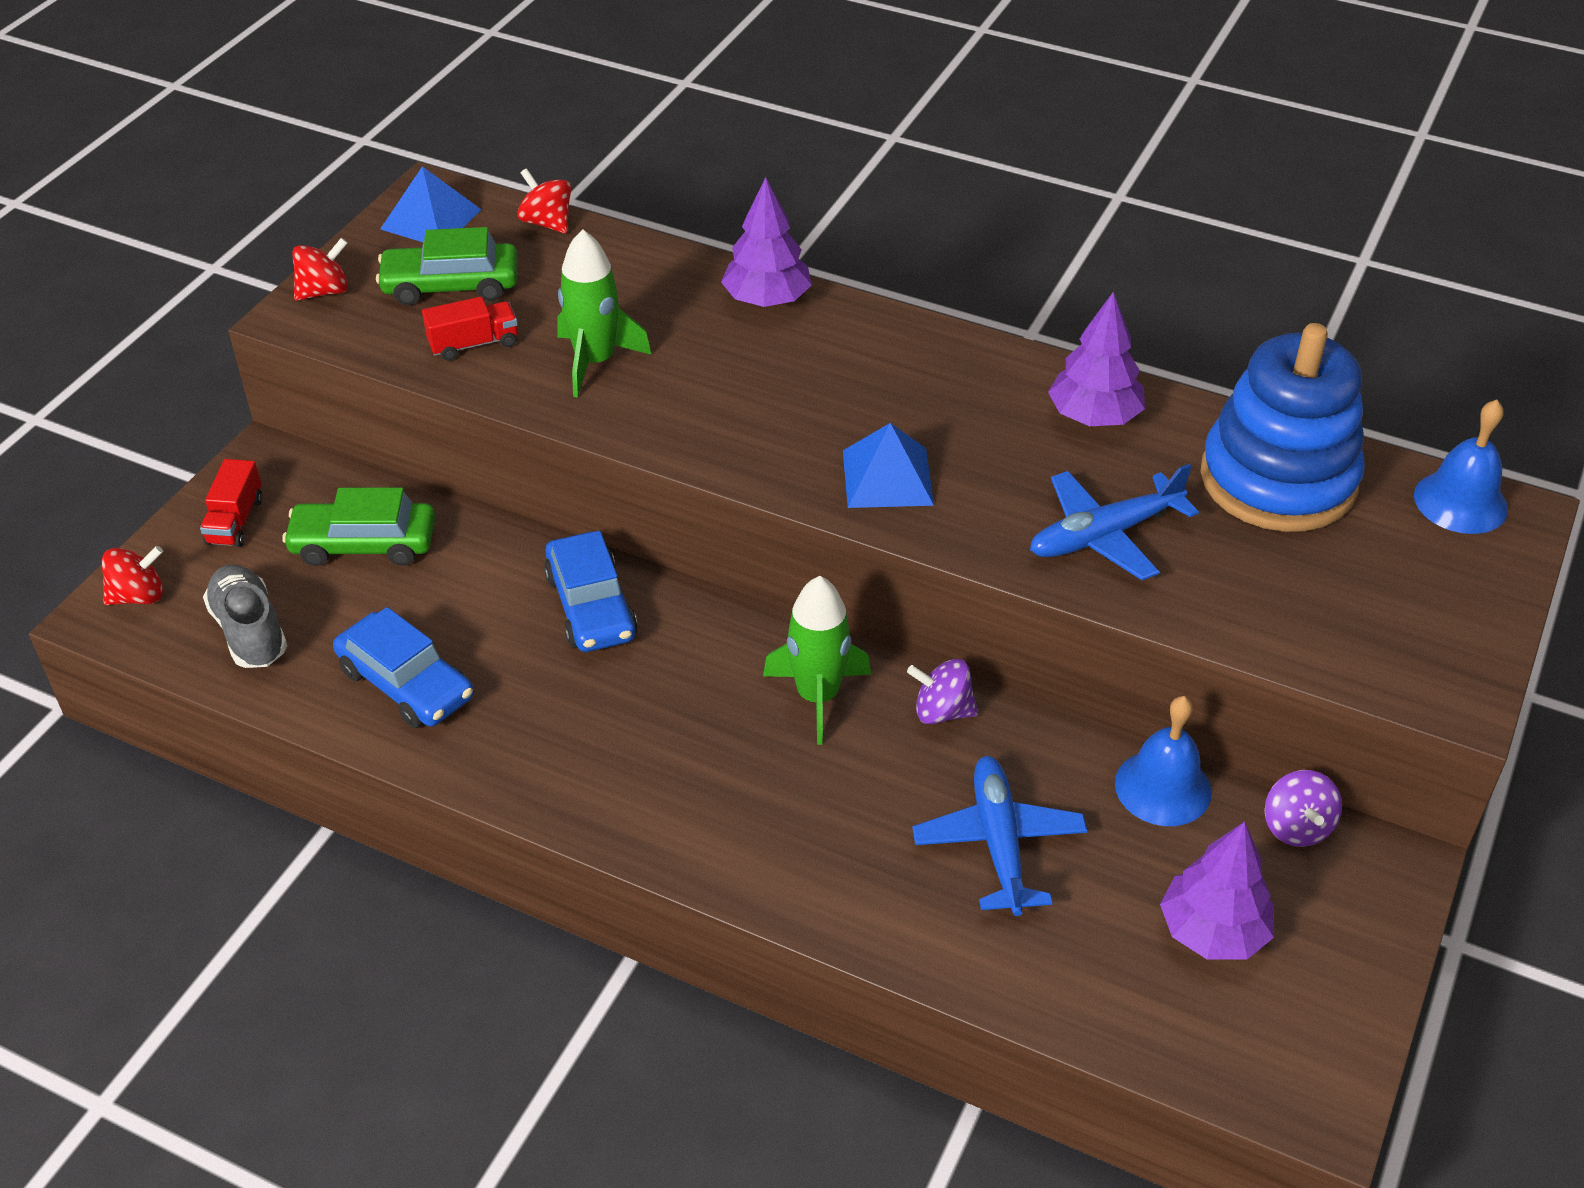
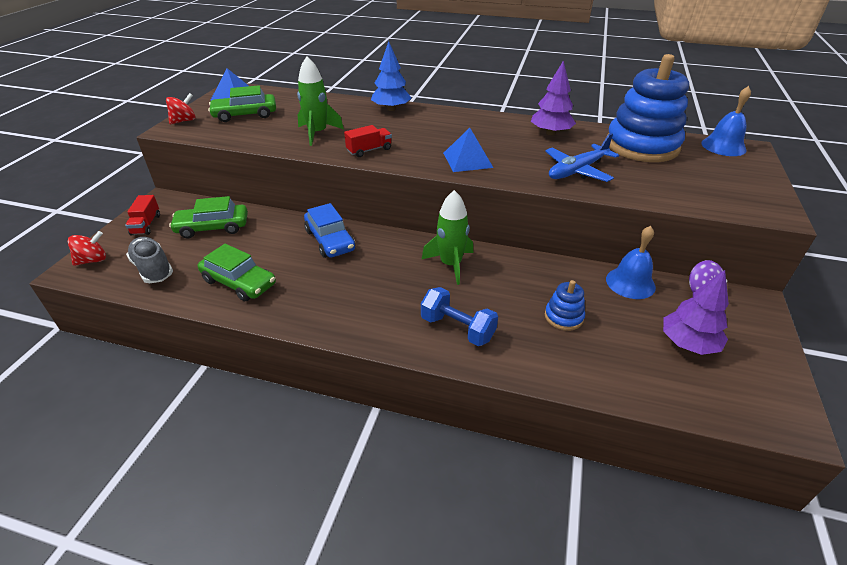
camera: 10 degrees left, 5 degrees down
blue car [333,607,474,728] -> green car [198,244,276,302]
red truck [422,297,518,361] -> red truck moved to [344,125,392,157]
red spinning top [517,168,571,233] -> none
purple tree [721,177,812,307] -> blue tree [371,41,411,111]
purple spinning top [907,659,978,724] -> none
blue plane [912,756,1088,916] -> blue stacking toy [545,280,585,331]
none -> blue dumbbell [421,287,498,346]

